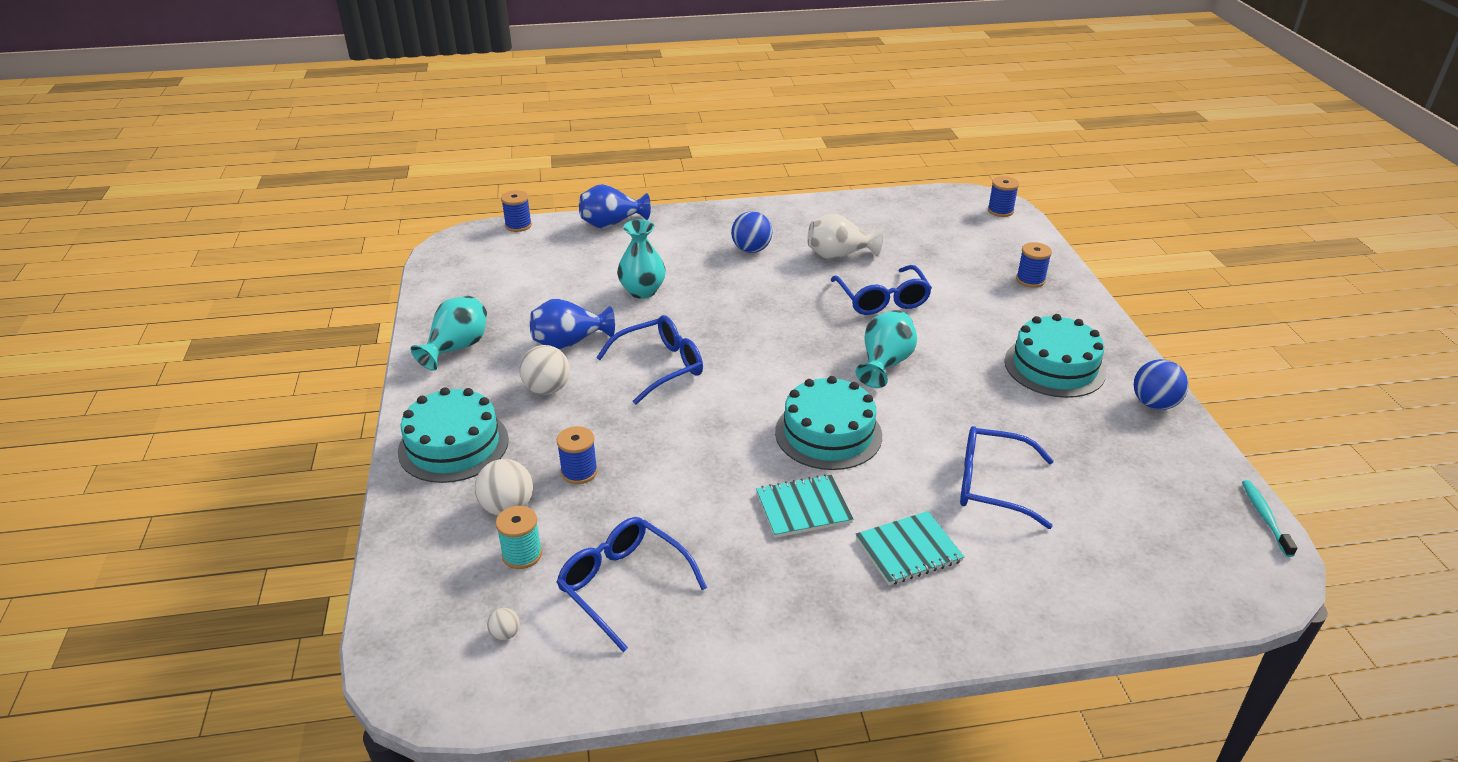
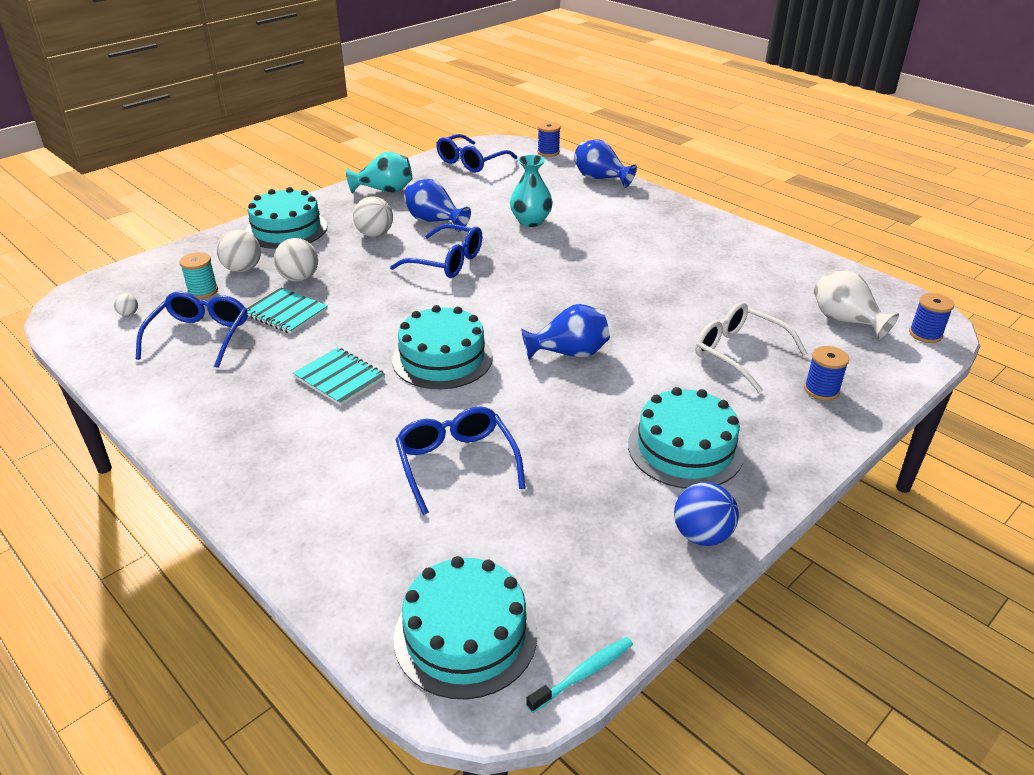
camera: 55 degrees right, 0 degrees up
blue spool [557,426,598,484] -> white ball [274,238,318,282]
blue ball [731,211,772,253] -> none
white vase [808,214,883,260] -> white vase moved to [814,271,899,340]
blue glasses [831,265,932,315] -> blue glasses moved to [436,134,517,173]
turquoise vase [856,310,917,388] -> blue vase [521,304,610,361]
turquoise notebook [856,511,964,585] -> turquoise notebook moved to [246,288,328,334]
none -> turquoise cake [394,556,537,699]
none -> white glasses [695,302,807,393]

